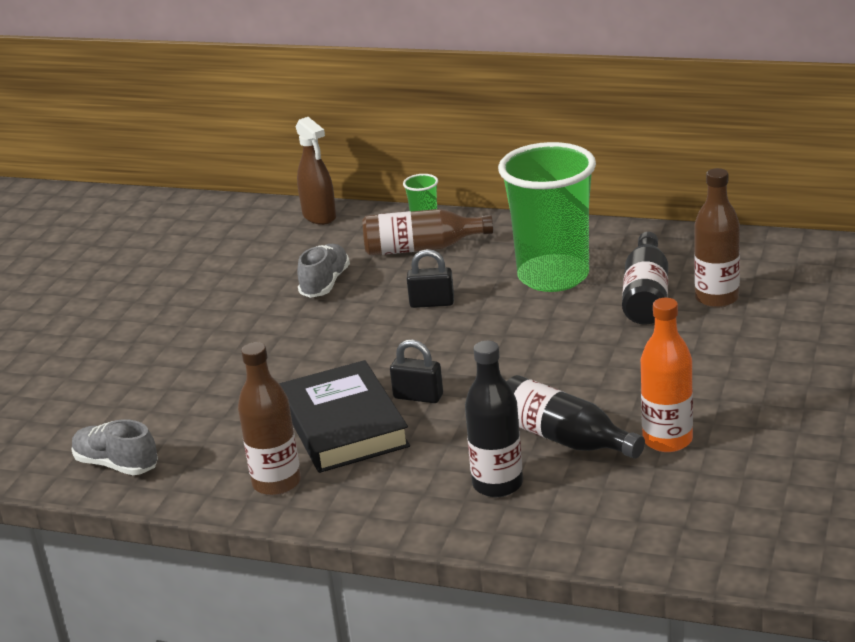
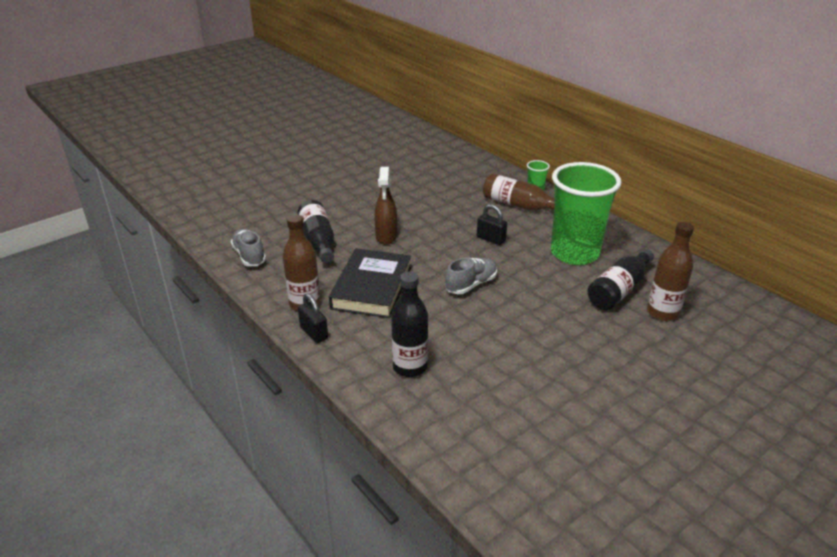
camera: 30 degrees right, 5 degrees up
brown spray bottle [296,117,336,225] -> brown spray bottle moved to [374,167,397,245]
grey shoe [298,244,350,298] -> grey shoe moved to [445,258,497,294]
black padlock [390,339,443,403] -> black padlock moved to [298,294,328,343]
black bottle [506,375,645,459] -> black bottle moved to [297,200,334,263]
orange bottle [641,298,693,452] -> none

